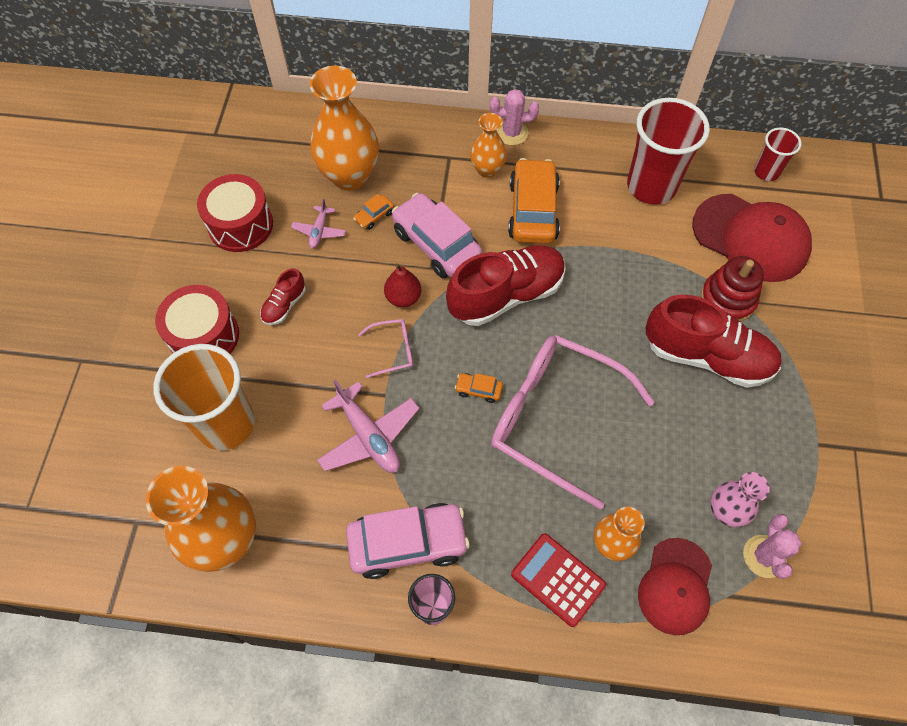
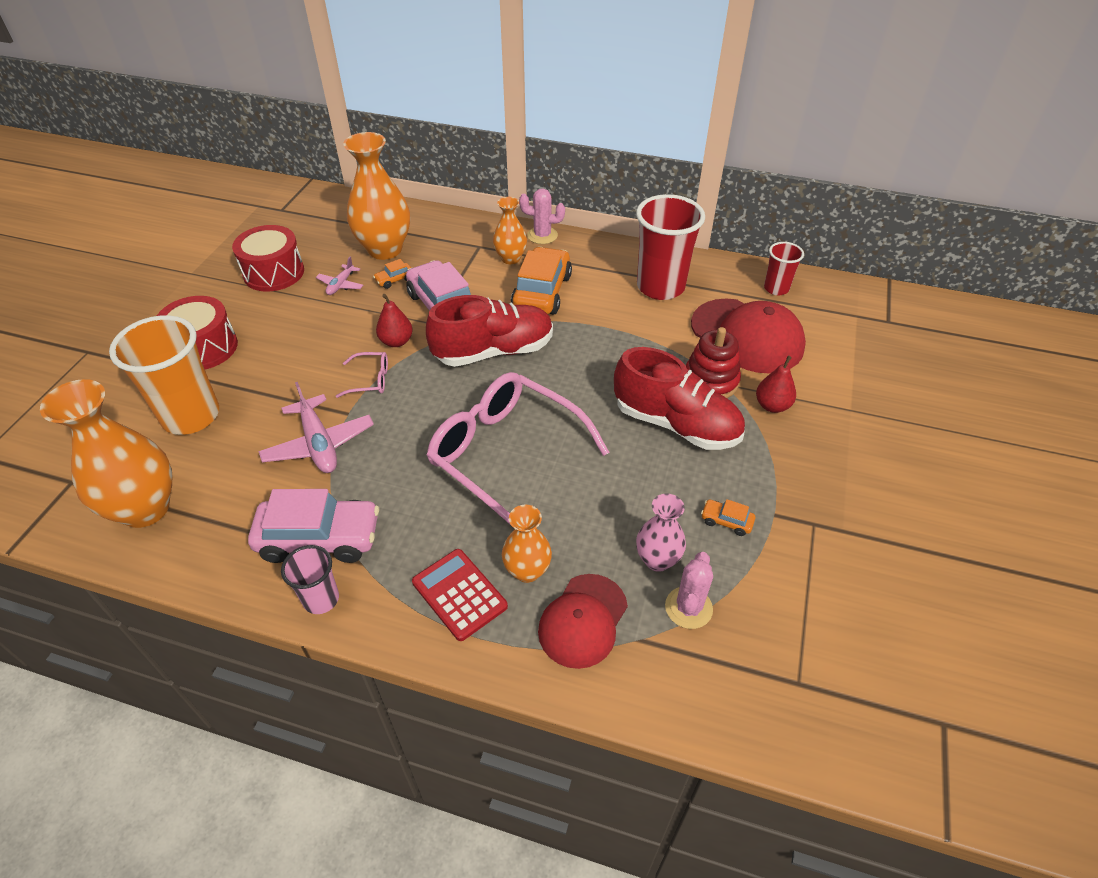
camera: 10 degrees right, 15 degrees down
red shoe [260,268,306,325] -> none
orange car [455,373,503,403] -> orange car moved to [701,499,755,536]
none -> red pear [756,356,796,413]

